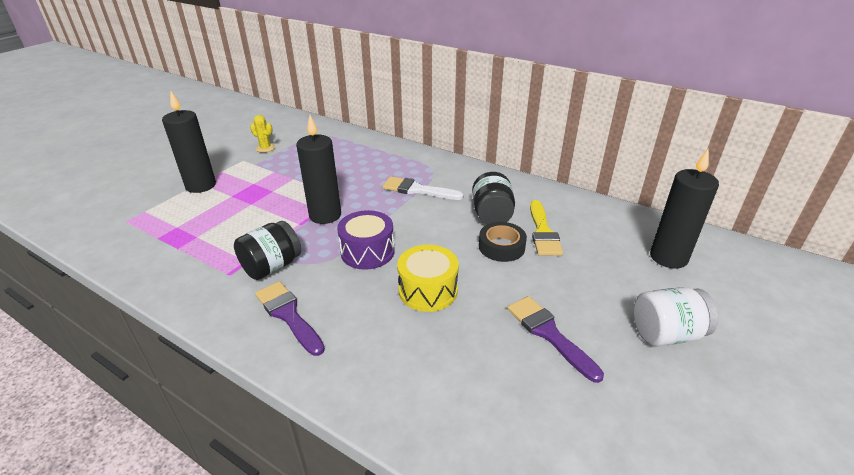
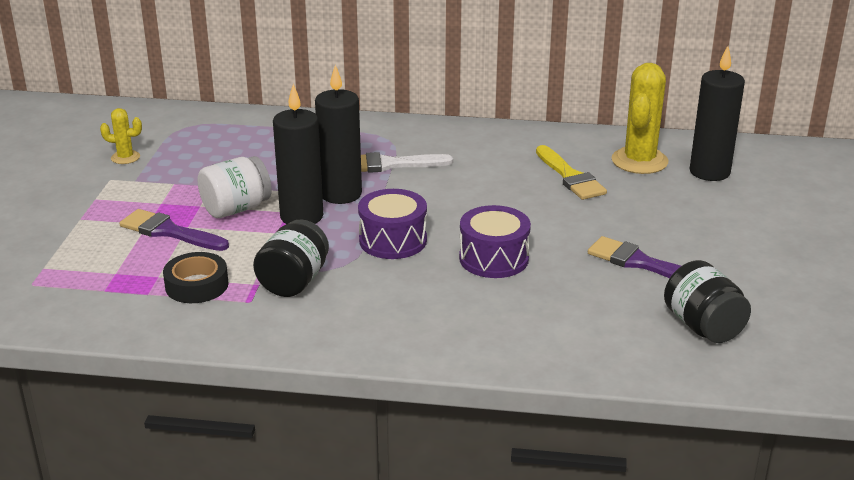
camera: 25 degrees left, 5 degrees down
black candle [162,91,216,193] -> black candle moved to [315,65,362,204]
purple brush [255,281,325,356] -> purple brush moved to [119,209,229,251]
yellow drum [397,245,459,312] -> purple drum [459,205,531,278]
black jar [472,172,515,224] -> black jar moved to [664,260,751,343]
black tape [479,222,527,262] -> black tape moved to [163,252,229,303]
white jar [633,287,718,346] -> white jar moved to [198,156,272,218]
none -> yellow cactus [612,63,668,174]

